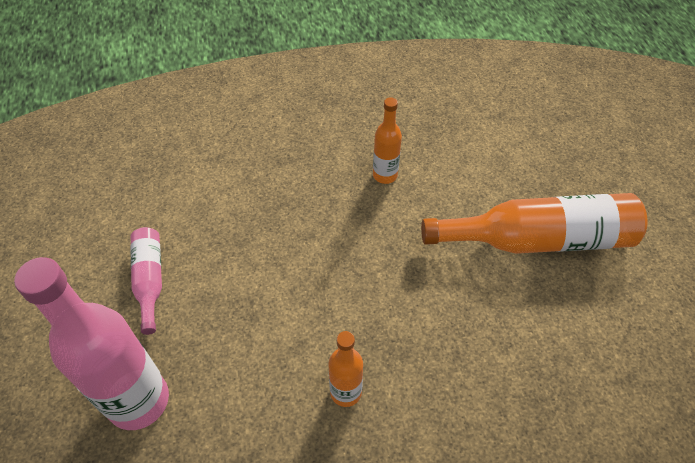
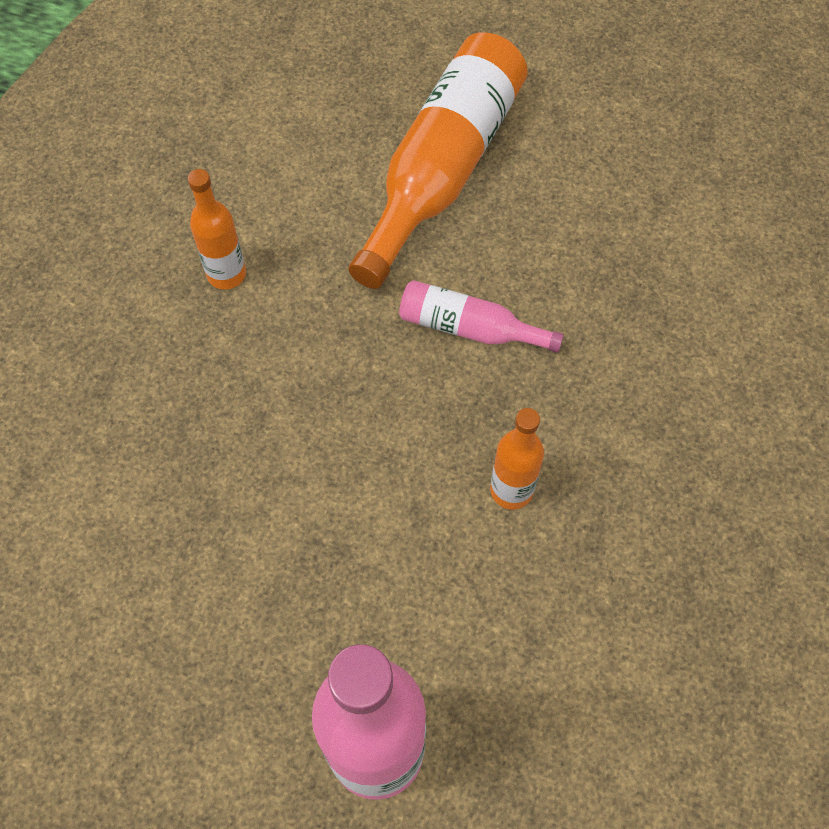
camera: 60 degrees left, 10 degrees up
pink bottle [130,227,162,335] -> pink bottle moved to [399,280,564,353]

